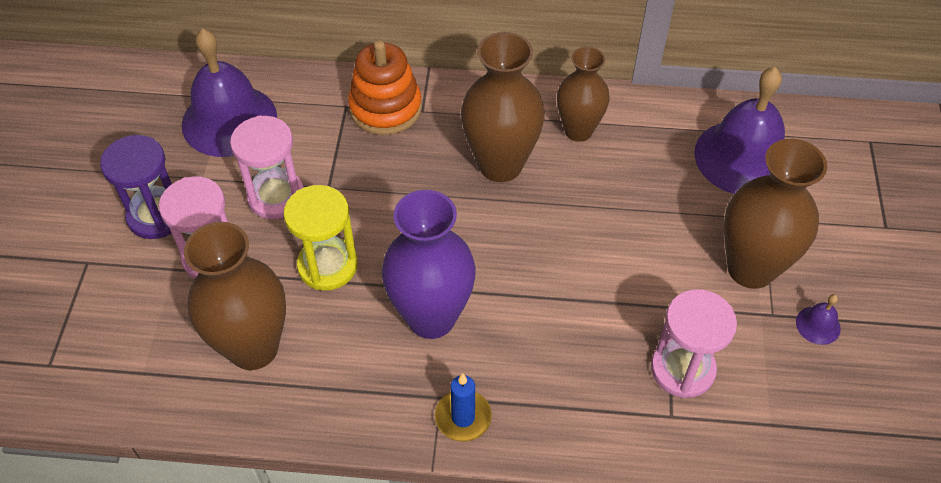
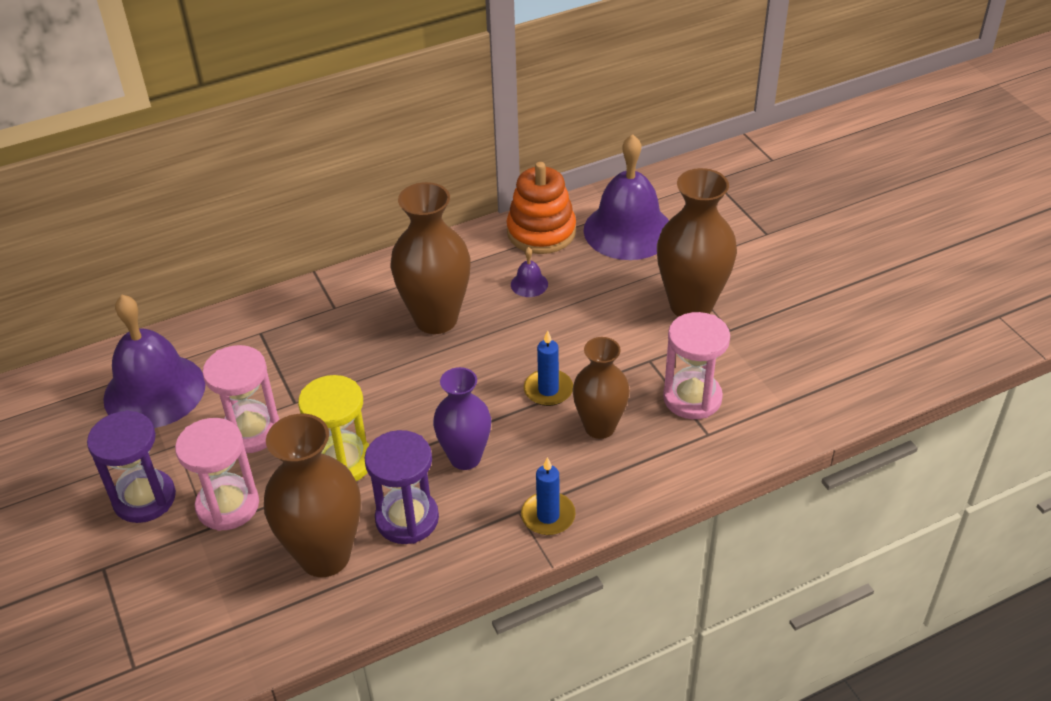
camera: 30 degrees left, 10 degrees down
orange stacking toy [348,41,422,135] -> orange stacking toy moved to [507,162,576,254]
purple vase [382,190,476,339] -> purple vase [433,367,491,470], size x0.66
brown vase [557,46,610,142] -> brown vase moved to [572,337,630,439]
purple bell [796,294,841,345] -> purple bell moved to [511,247,548,297]
none -> purple hourglass [364,430,439,544]
none -> blue candle [524,330,573,406]

